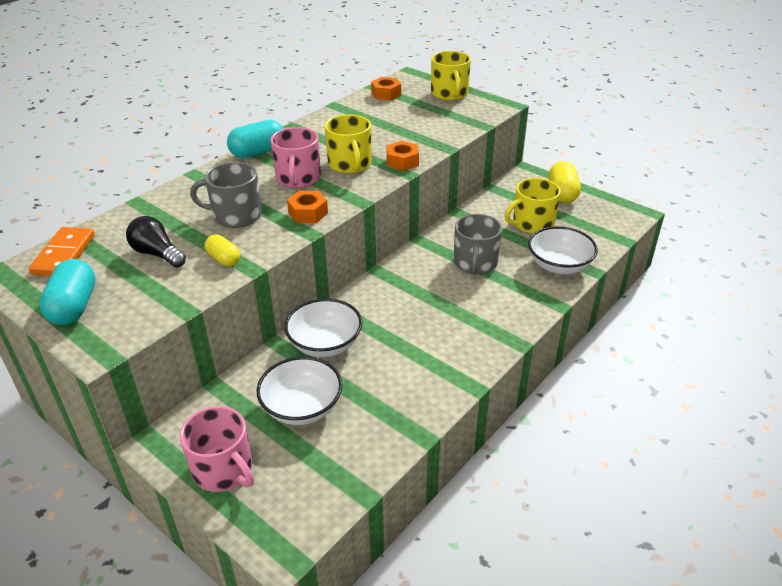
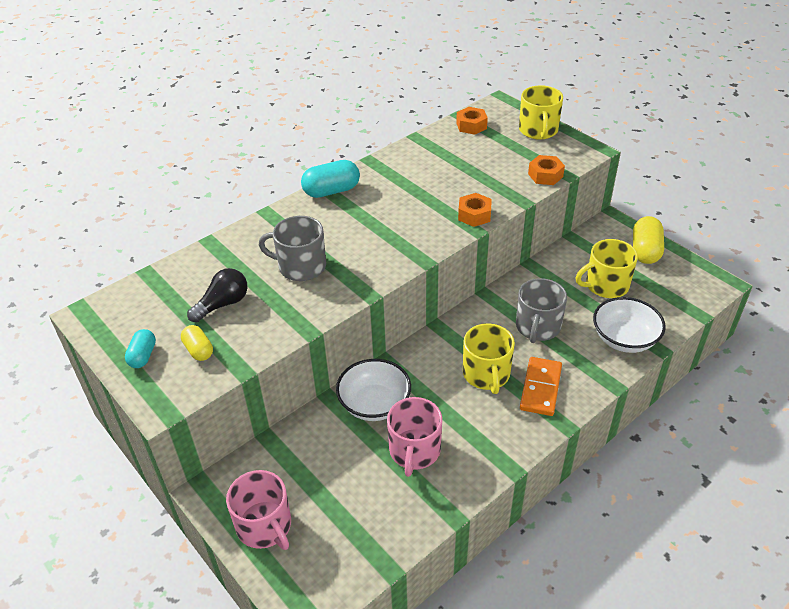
camera: 10 degrees right, 5 degrees up
orange domino [28,227,95,276] -> orange domino moved to [520,357,562,416]
turquoise capsule [39,259,95,325] -> turquoise capsule [125,329,156,368], size x0.61
black light bulb [126,216,186,268] -> black light bulb turned 90 degrees clockwise [187,268,247,322]
yellow capsule [205,235,240,266] -> yellow capsule moved to [181,325,213,361]
white bowl [257,357,342,425] -> none
pink mug [271,127,321,188] -> pink mug moved to [387,397,442,477]
orange nut [287,191,328,223] -> orange nut moved to [528,155,565,185]
yellow mug [325,114,372,173] -> yellow mug moved to [463,323,515,394]

